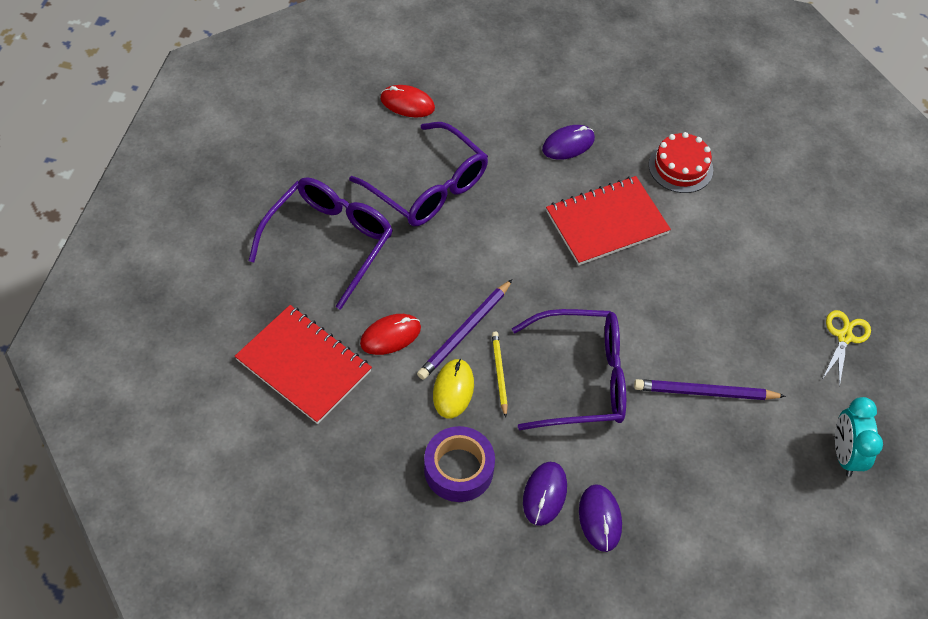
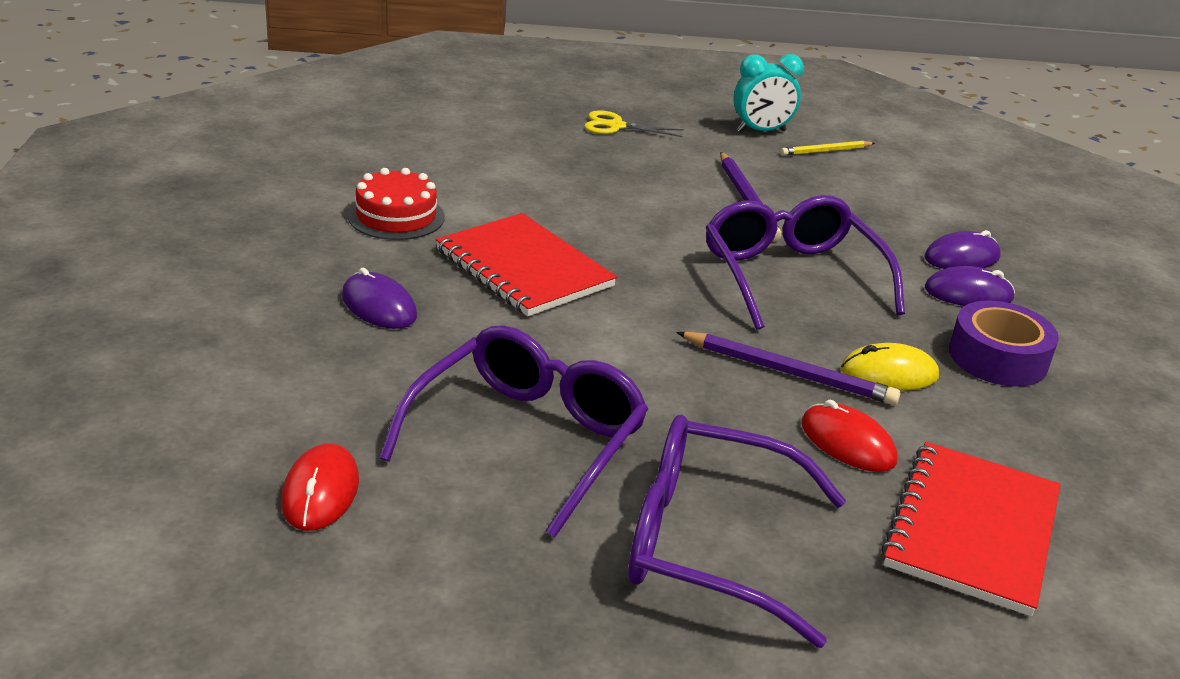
camera: 105 degrees left, 25 degrees down
yellow pencil [492,332,508,417] -> yellow pencil moved to [780,141,875,156]

